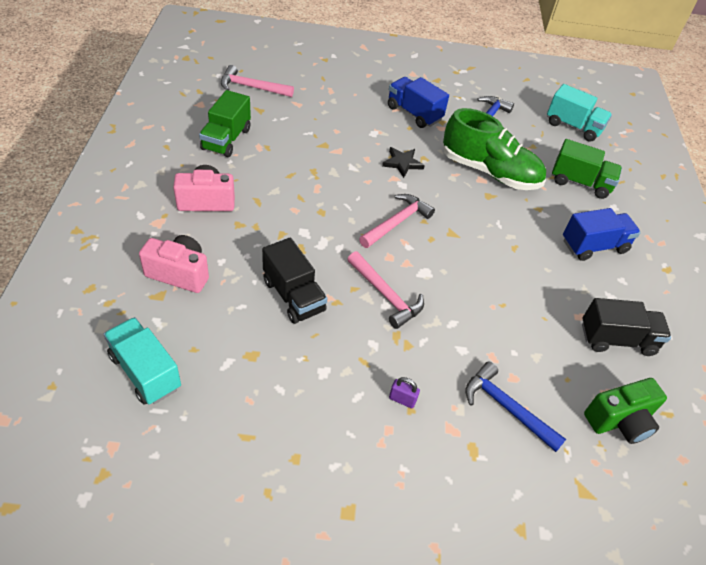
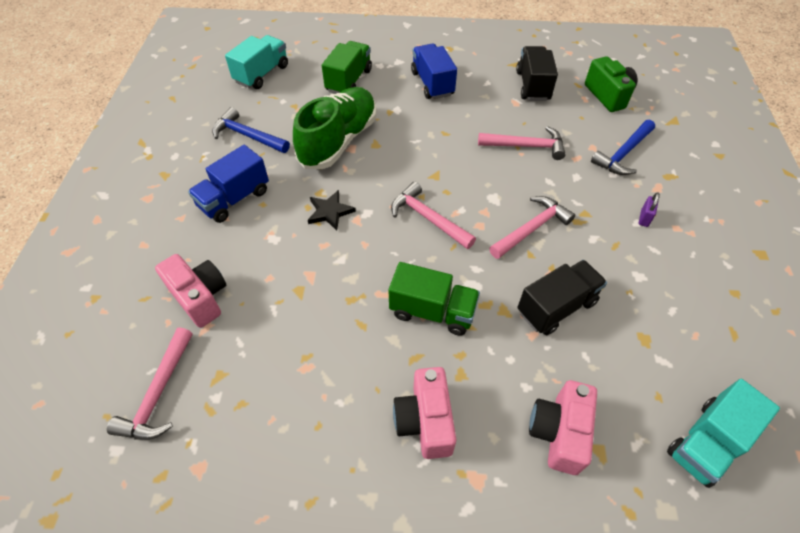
camera: 85 degrees left, 5 degrees up
green truck [199,90,251,157] -> green truck moved to [388,262,480,336]
none -> pink camera [155,254,226,328]
none -> pink hammer [478,126,566,160]

